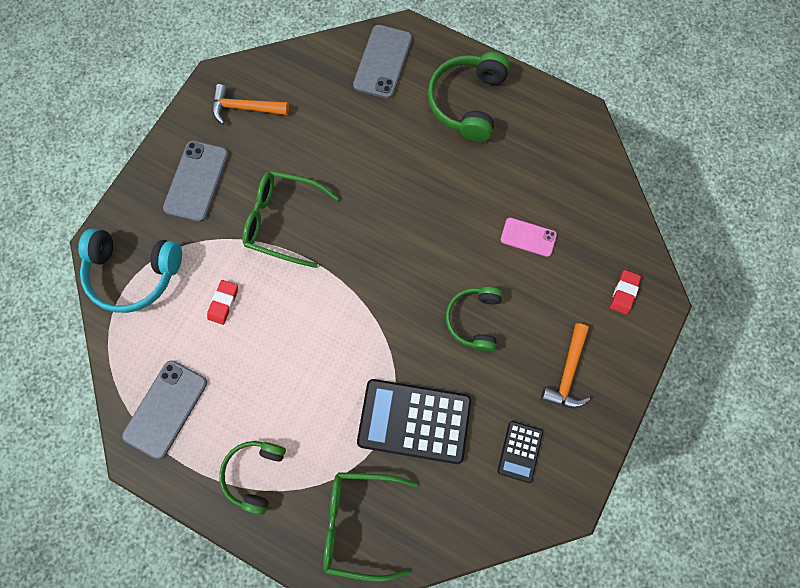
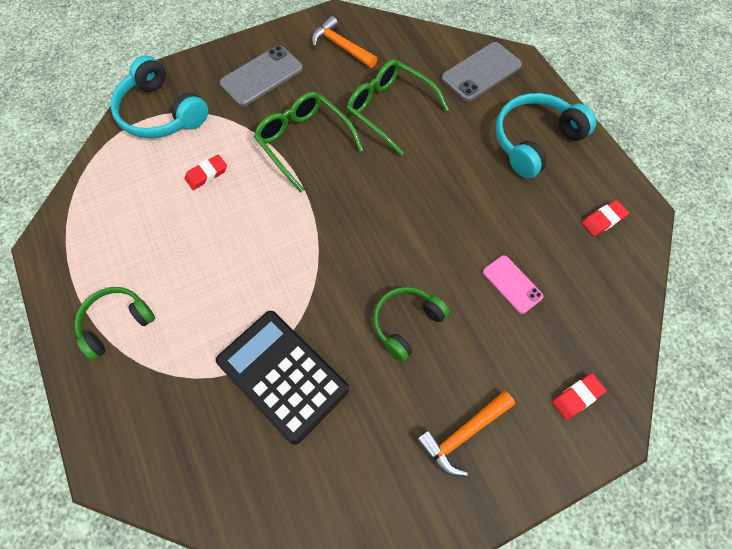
camera: 35 degrees right, 10 degrees down
grey phone [122,360,207,459] -> none
green glasses [323,472,417,582] -> green glasses moved to [347,59,449,156]
green headphones [428,52,510,142] -> turquoise headphones [495,93,596,178]
black calculator [497,421,543,483] -> none
none -> red eraser [582,200,629,236]

